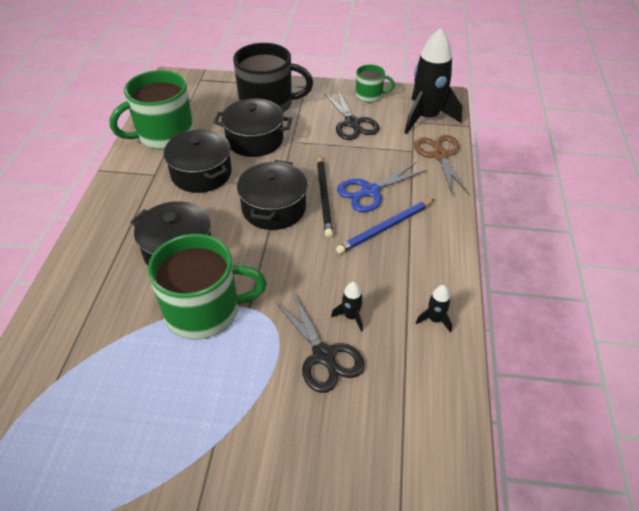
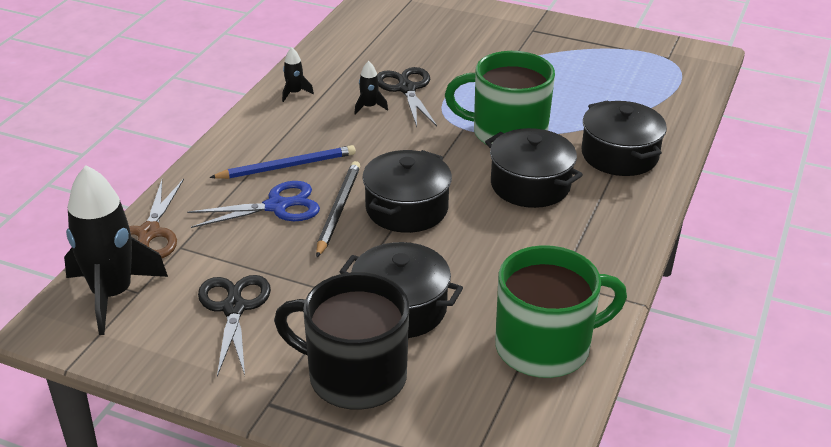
camera: 165 degrees left, 10 degrees down
black pot [164,130,232,193] -> black pot moved to [582,100,667,176]
green mug [356,65,395,102] -> none

